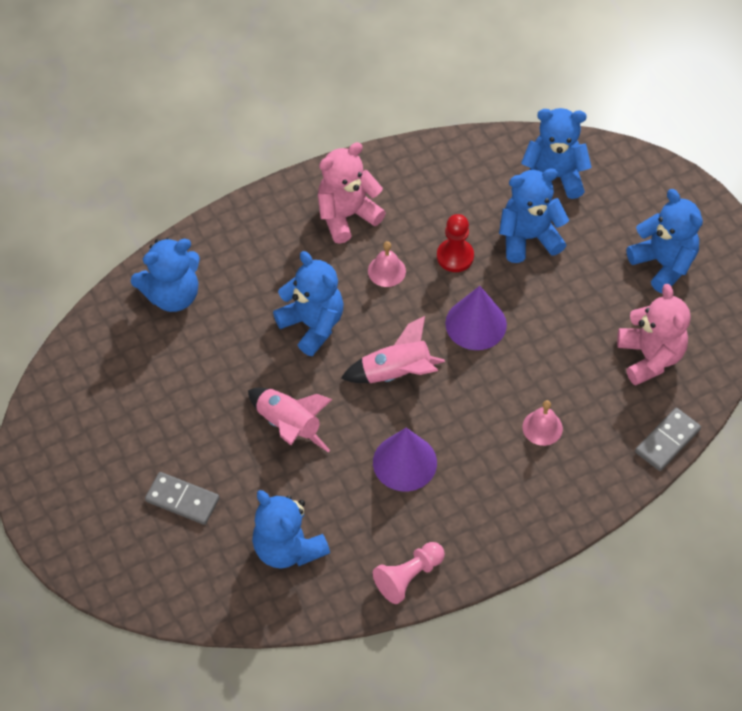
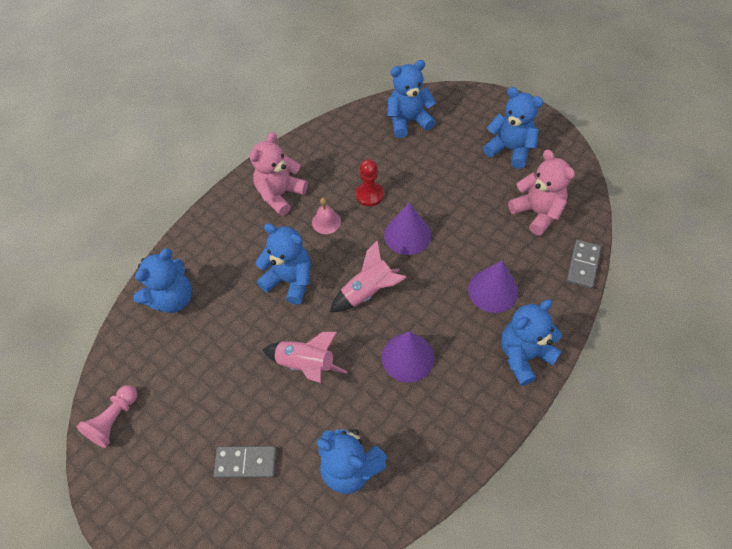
camera: 20 degrees left, 0 degrees up
pink pawn [373,542,445,604] -> pink pawn moved to [77,385,137,448]
blue teddy bear [499,168,569,263] -> blue teddy bear moved to [501,299,562,386]
pink bell [523,400,563,446] -> purple cone [468,261,519,313]

